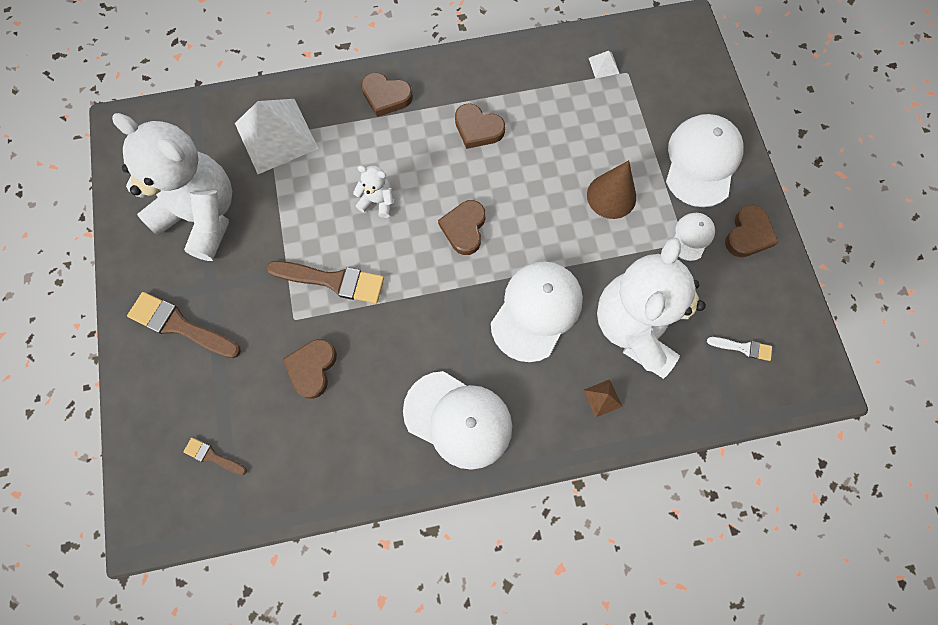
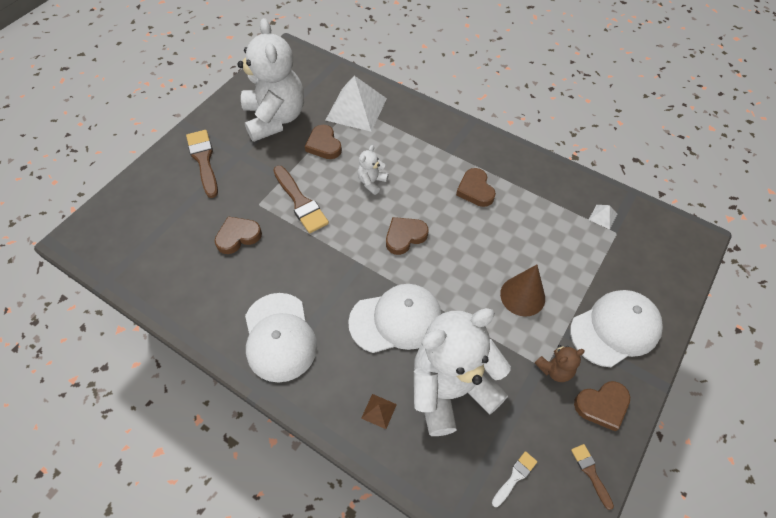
camera: 45 degrees right, 15 degrees down
brown brush [183,438,247,475] -> brown brush moved to [571,444,614,510]
white teddy bear [353,166,394,218] -> white teddy bear turned 120 degrees counterclockwise [358,145,389,195]
brown heart [361,73,413,117] -> brown heart moved to [305,125,342,159]
white cap [674,213,715,261] -> brown teddy bear [535,345,585,382]
white brush [707,337,772,361] -> white brush turned 105 degrees counterclockwise [492,451,537,507]

